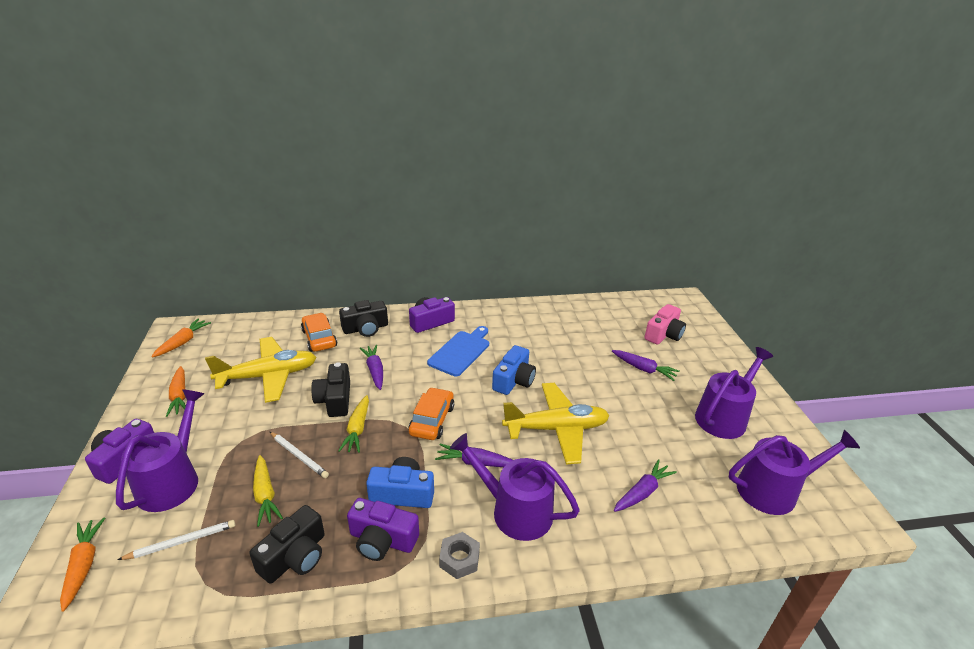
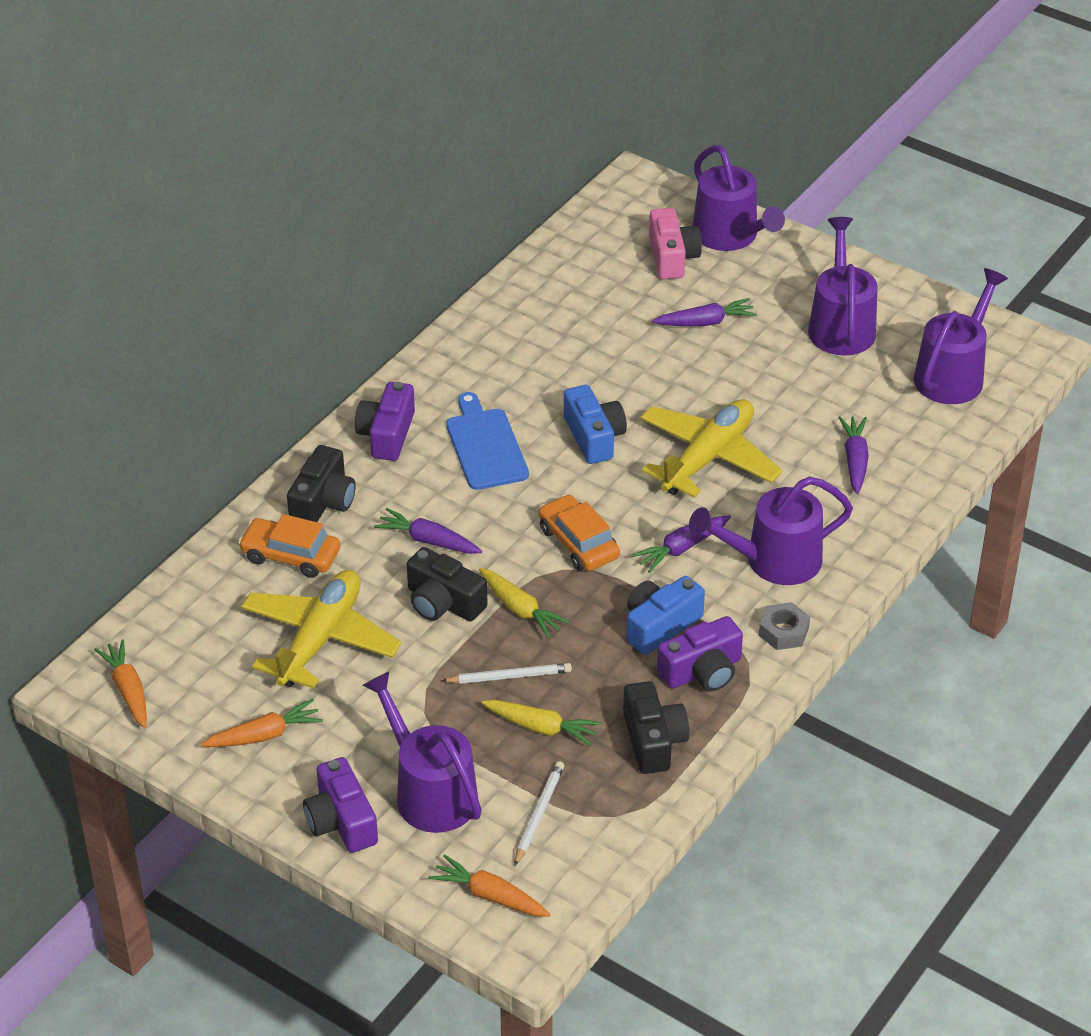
camera: 45 degrees left, 10 degrees up
orange carrot [166,366,186,417] -> orange carrot turned 45 degrees counterclockwise [201,699,323,747]
none -> purple watering can [693,145,785,251]

